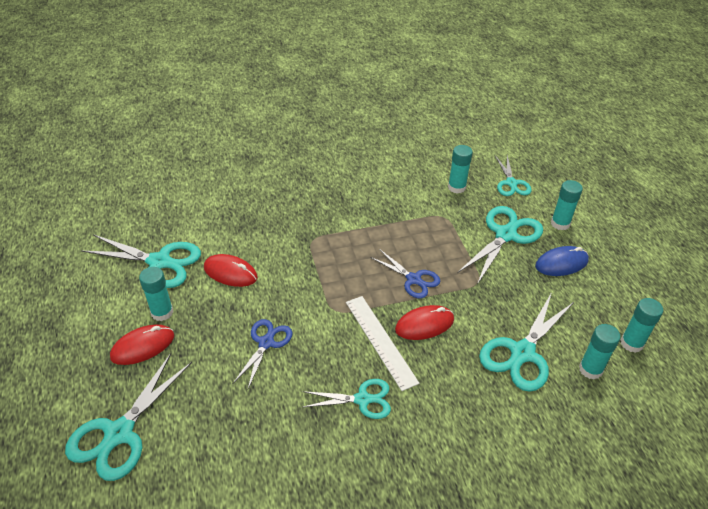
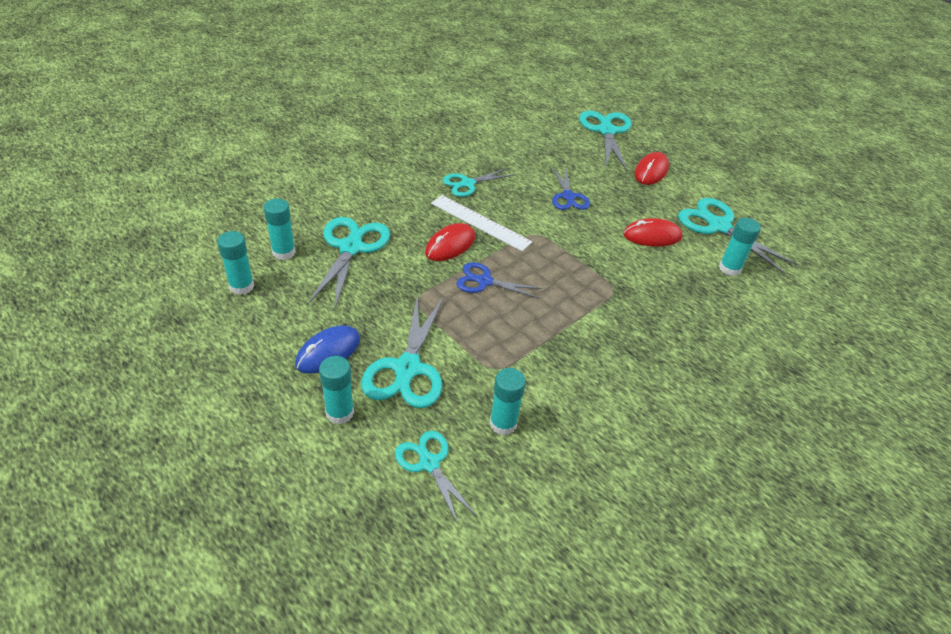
camera: 150 degrees right, 0 degrees up
turquoise scissors [81,235,201,288] -> turquoise scissors turned 60 degrees clockwise [678,198,797,273]
turquoise glue stick [139,267,173,321] -> turquoise glue stick moved to [719,218,761,276]

